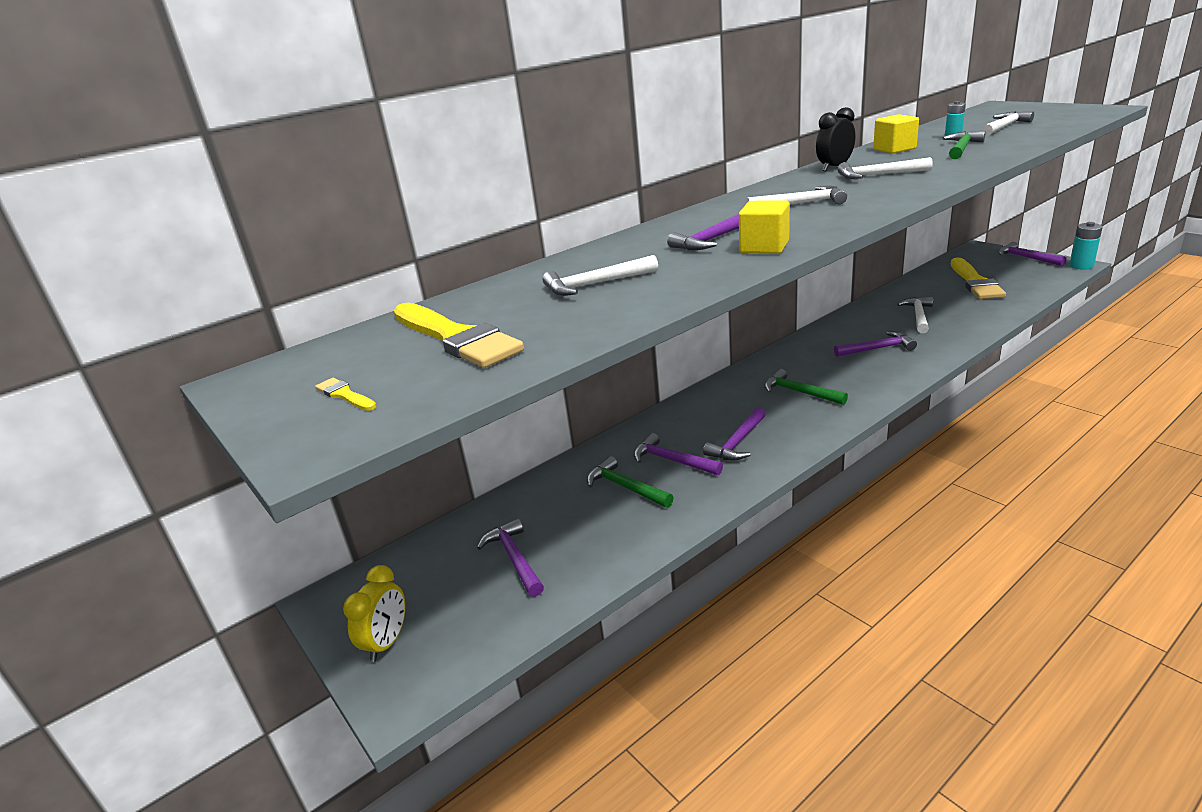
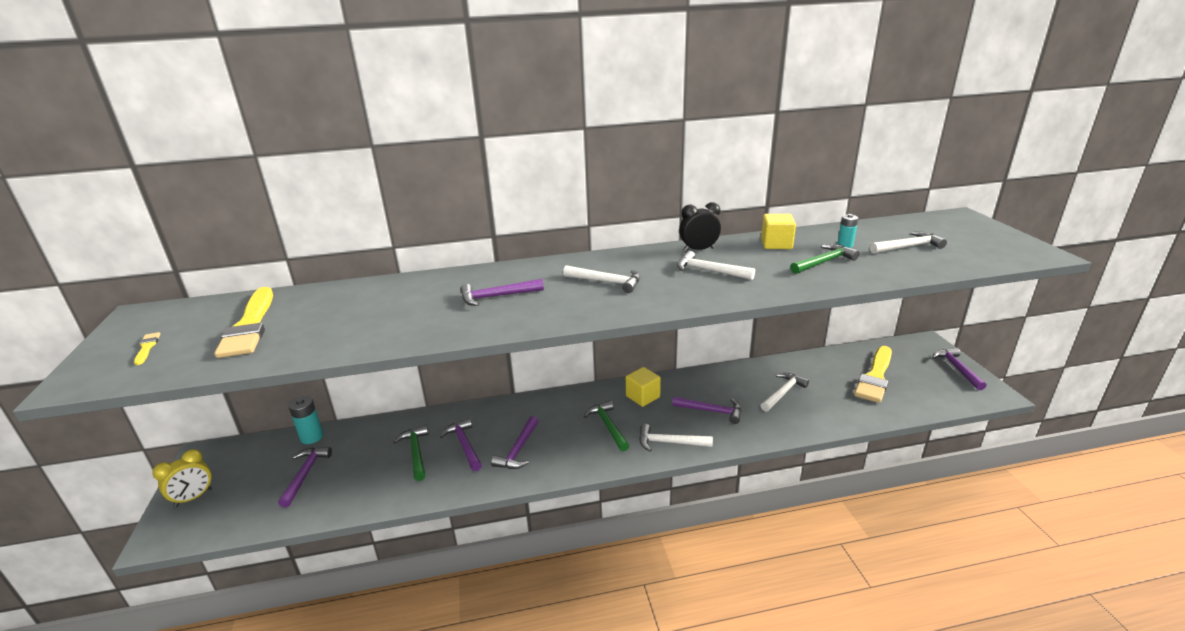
camera: 25 degrees right, 0 degrees up
white hammer [542,255,658,296] -> white hammer moved to [639,424,713,452]
purple hammer [703,407,766,460] -> purple hammer turned 45 degrees counterclockwise [491,416,538,469]
yellow cube [739,201,790,254] -> yellow cube moved to [626,367,661,407]
turquoise battery [1070,222,1103,269] -> turquoise battery moved to [288,396,323,444]

